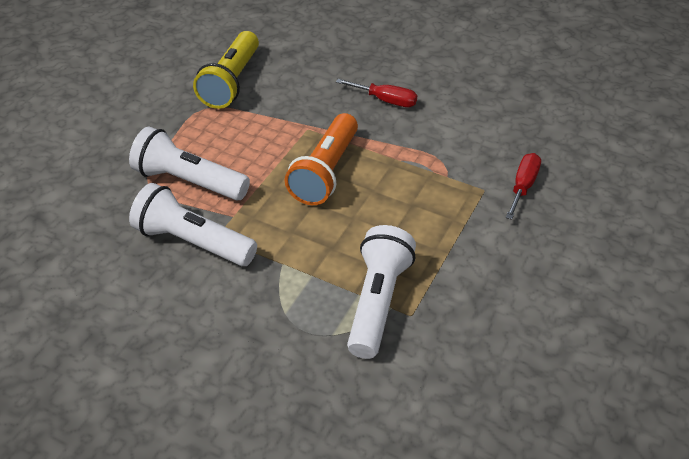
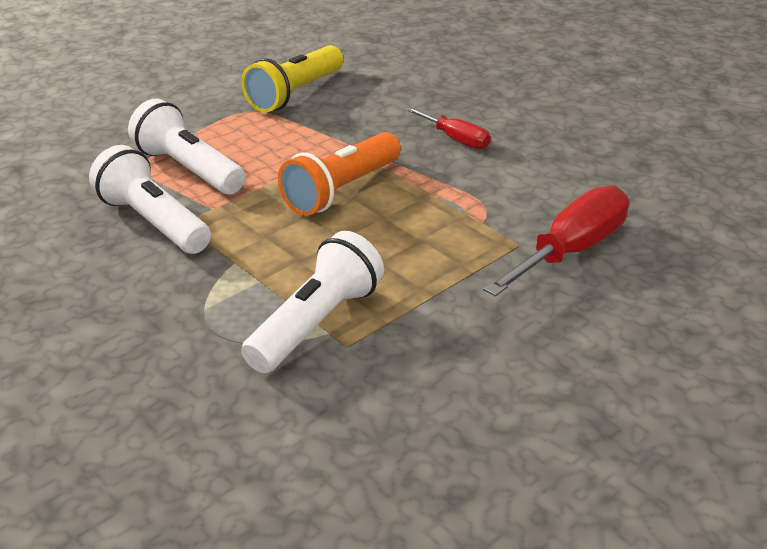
camera: 20 degrees right, 10 degrees down
red screwdriver [506,153,541,220] -> red screwdriver [483,185,629,296], size x1.75

